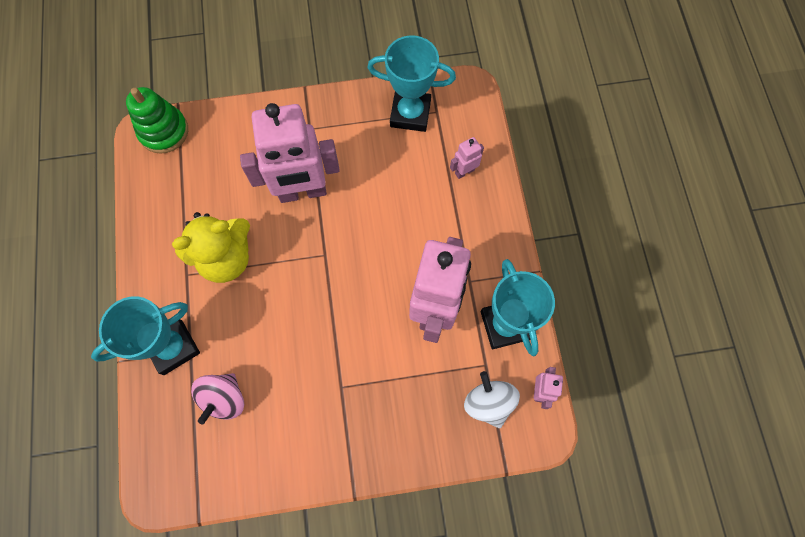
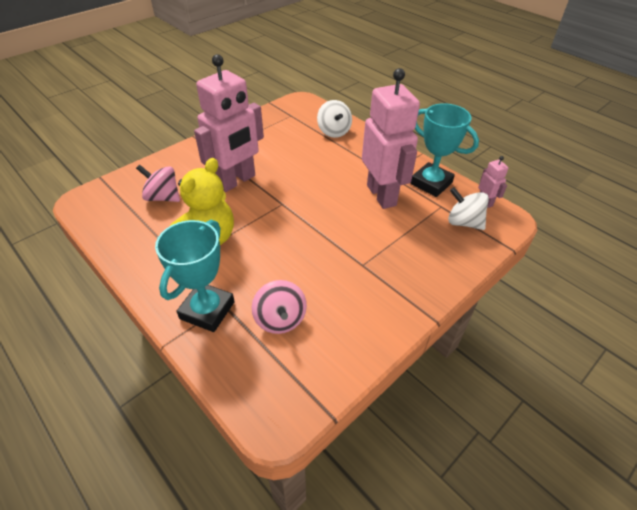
camera: 35 degrees left, 25 degrees down
green stacking toy [126,87,188,154] -> none
turquoise trophy [367,36,456,132] -> none
pink robot [450,137,484,179] -> white spinning top [317,100,352,138]
none -> pink spinning top [136,165,180,202]

